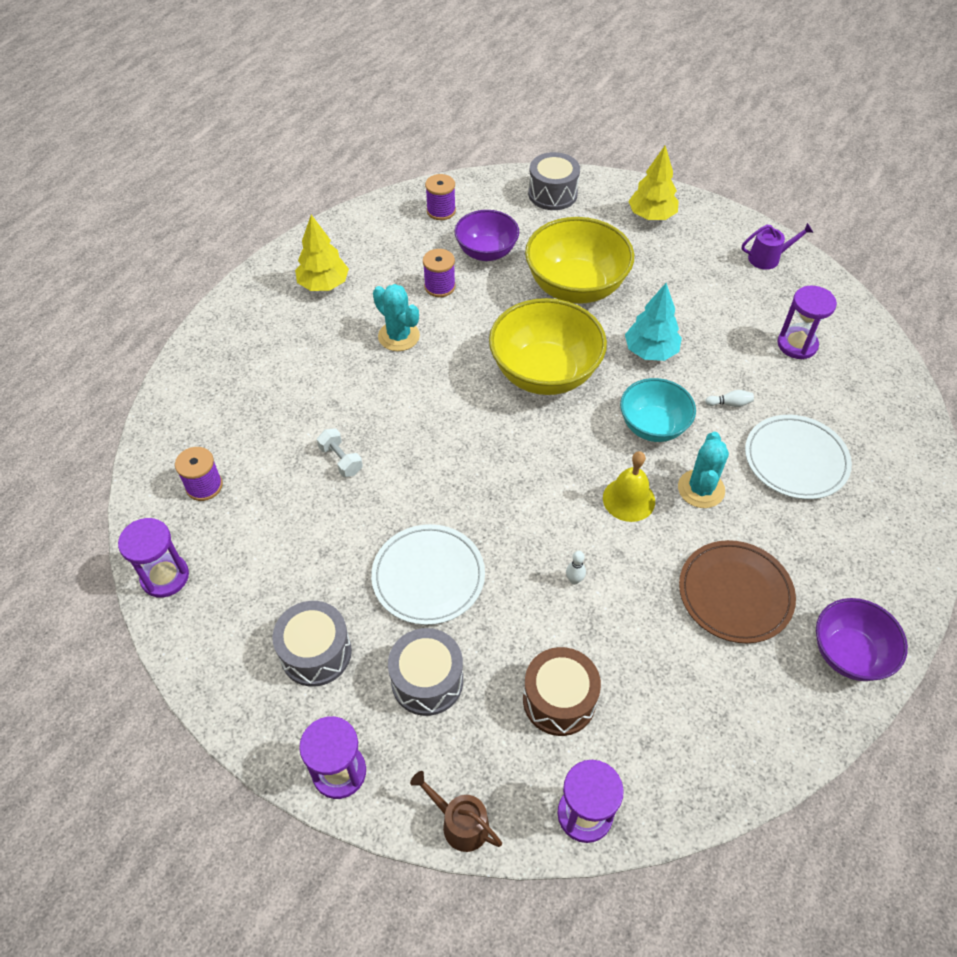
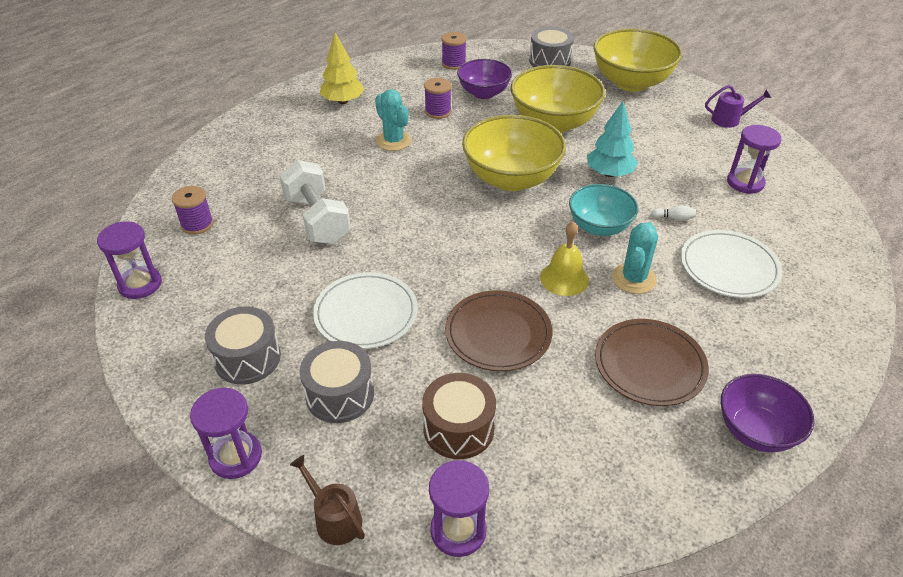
camera: 10 degrees right, 10 degrees down
white dumbbell [317,428,363,477] -> white dumbbell [279,160,351,244], size x2.03
white bowling pin [566,551,586,584] -> brown plate [445,290,552,371]
yellow tree [628,146,679,220] -> yellow bowl [593,29,682,92]

